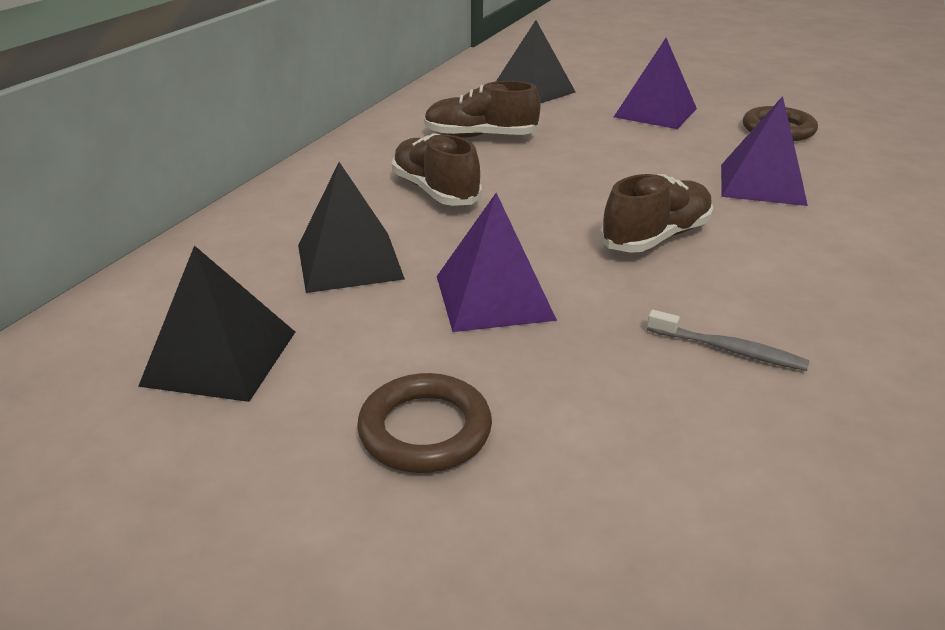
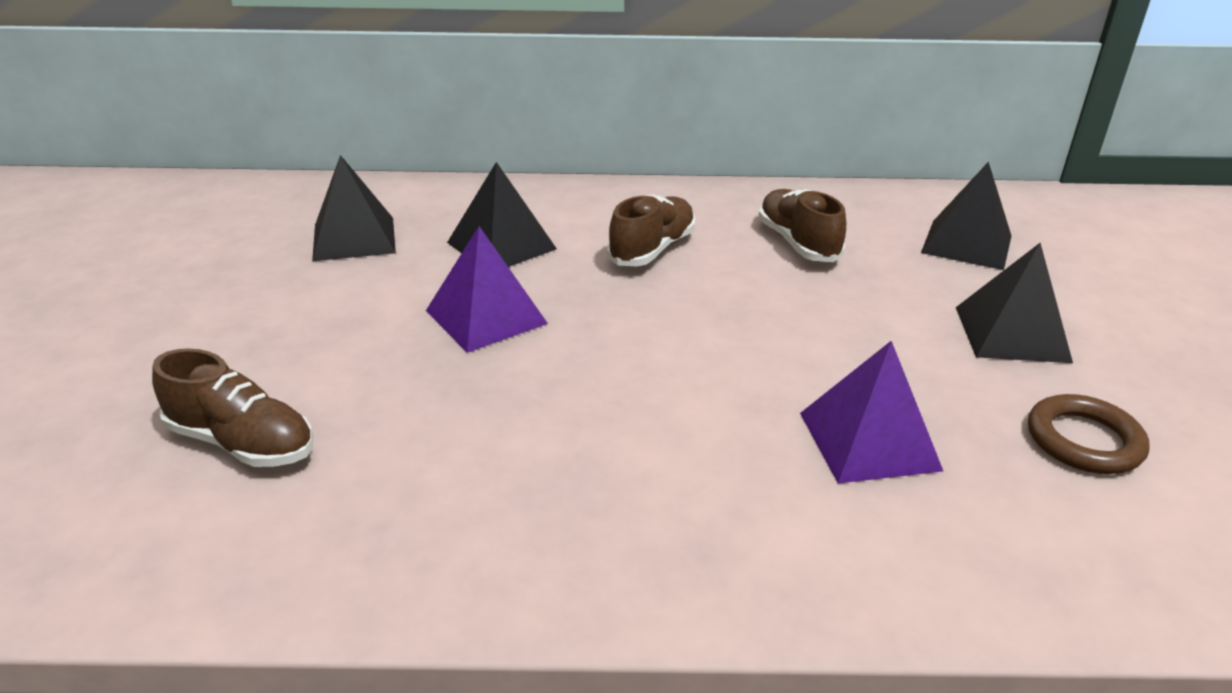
camera: 65 degrees right, 0 degrees up
brown ring [357,373,492,473] -> none
brown shoe [600,174,713,253] -> brown shoe moved to [152,348,313,467]
purple pyramid [614,38,697,129] -> black pyramid [956,243,1073,363]
grey toothbrush [647,310,810,371] -> none

